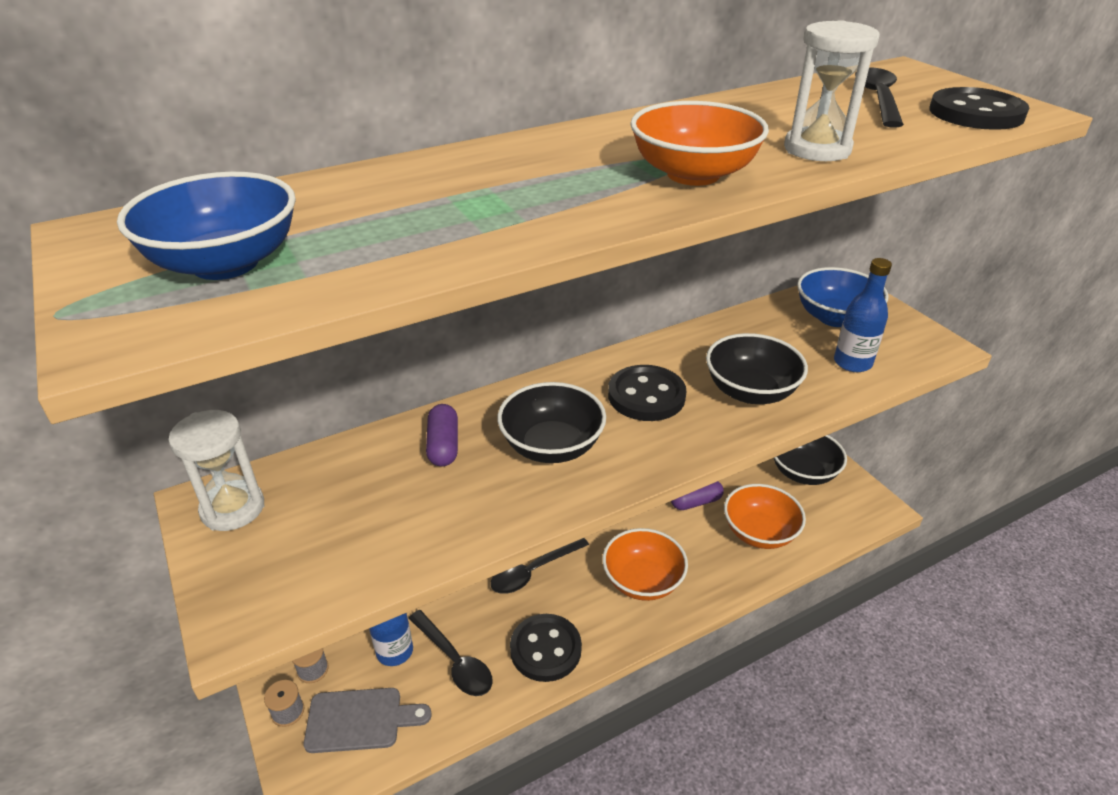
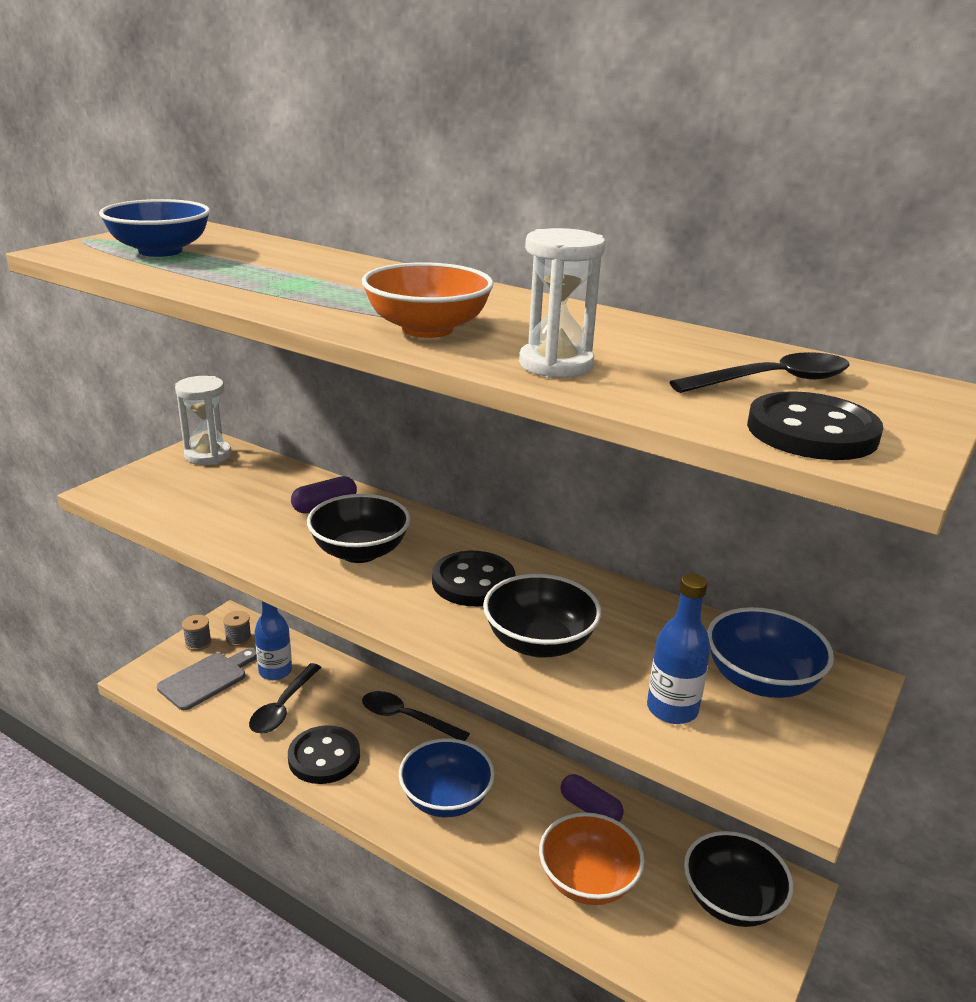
camera: 60 degrees right, 10 degrees down
grey cutting board [304,688,432,753] -> grey cutting board turned 105 degrees counterclockwise [157,648,257,710]
orange bowl [602,528,688,601] -> blue bowl [399,738,495,817]

